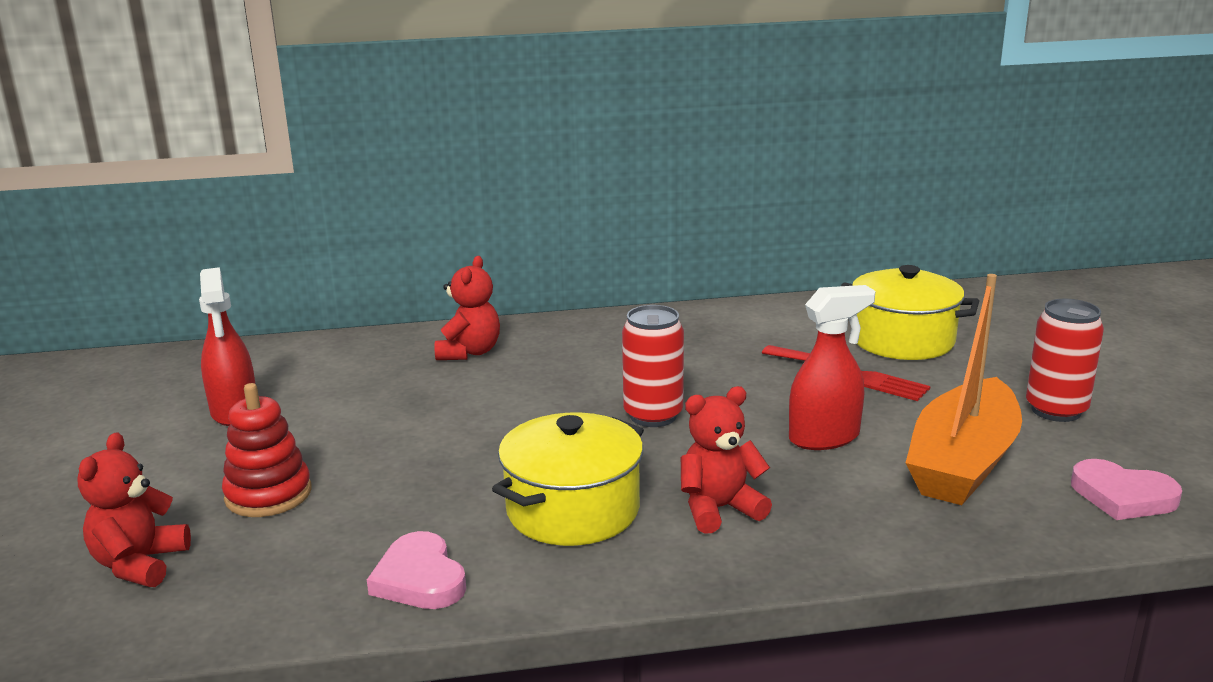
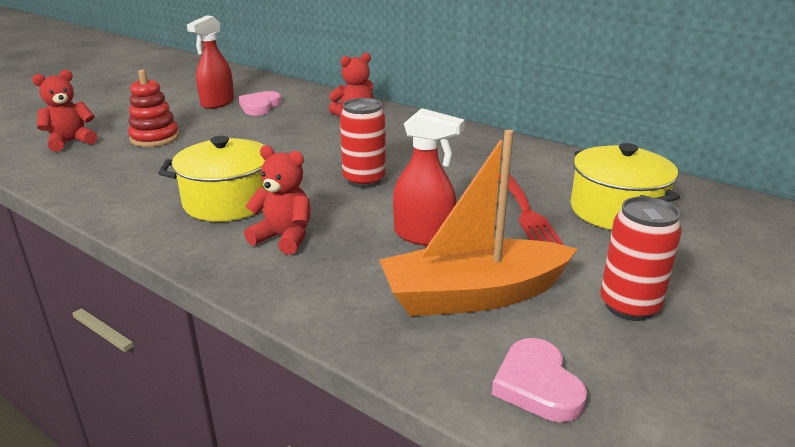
camera: 45 degrees right, 5 degrees up
pink heart [367,531,466,609] -> pink heart moved to [239,91,282,116]

